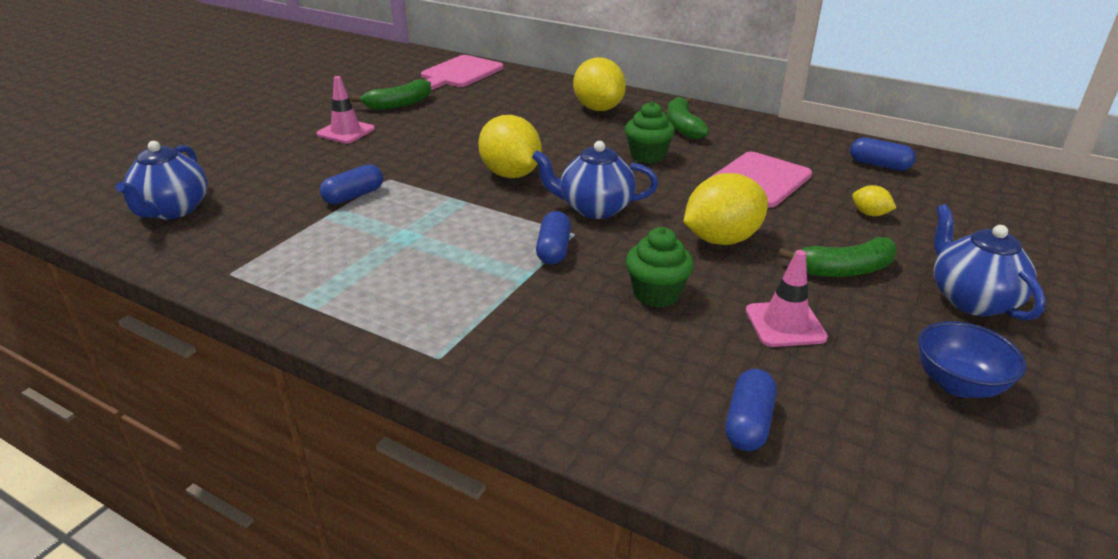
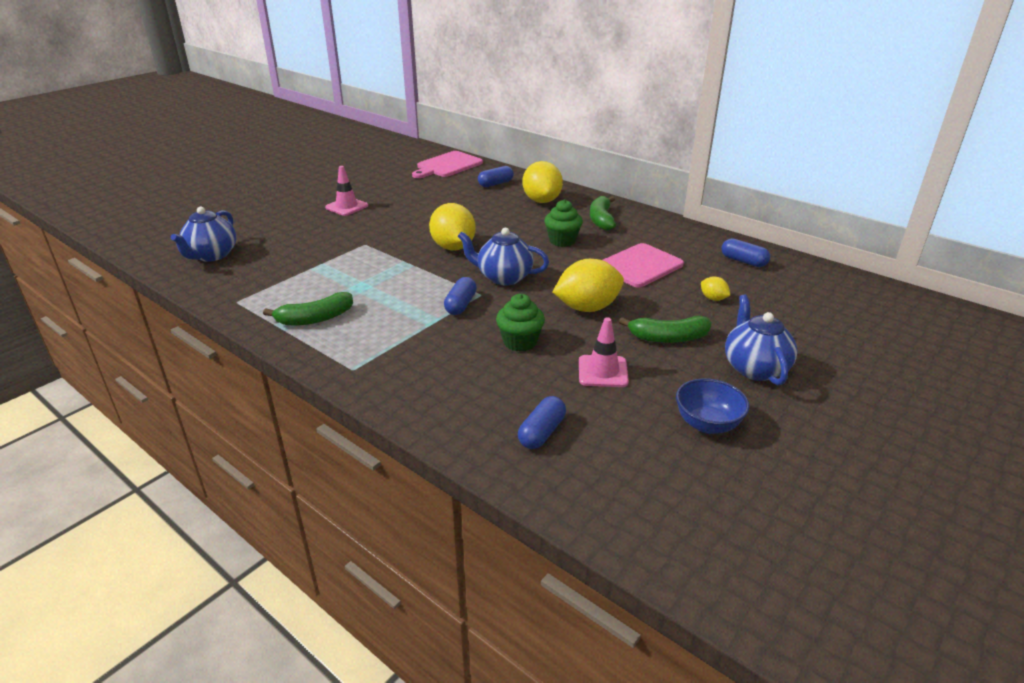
camera: 10 degrees right, 0 degrees up
blue capsule [320,164,383,205] -> blue capsule moved to [478,166,514,187]
green banana [351,79,431,110] -> green banana moved to [263,292,353,326]

